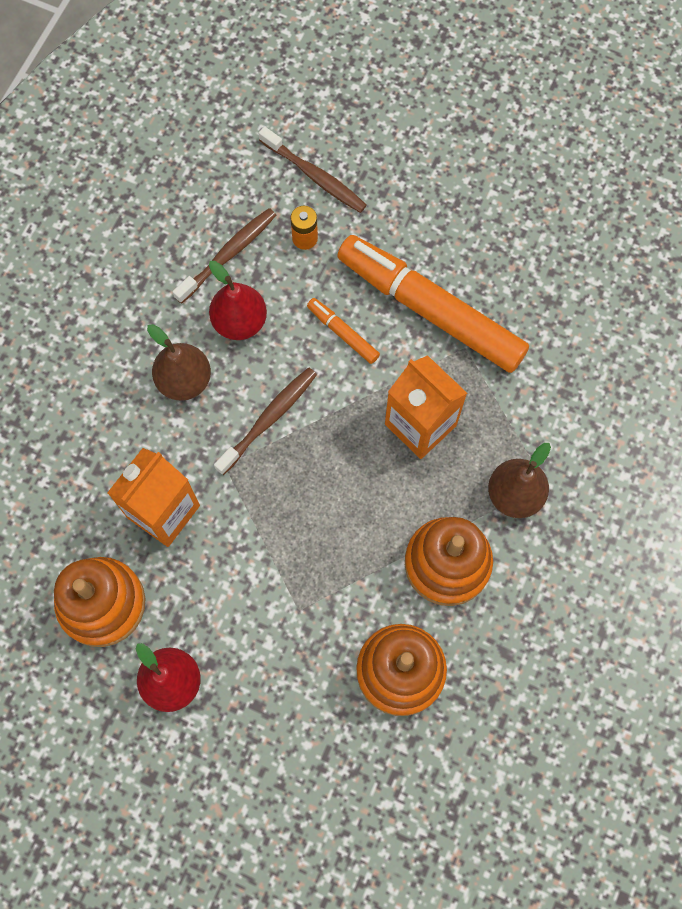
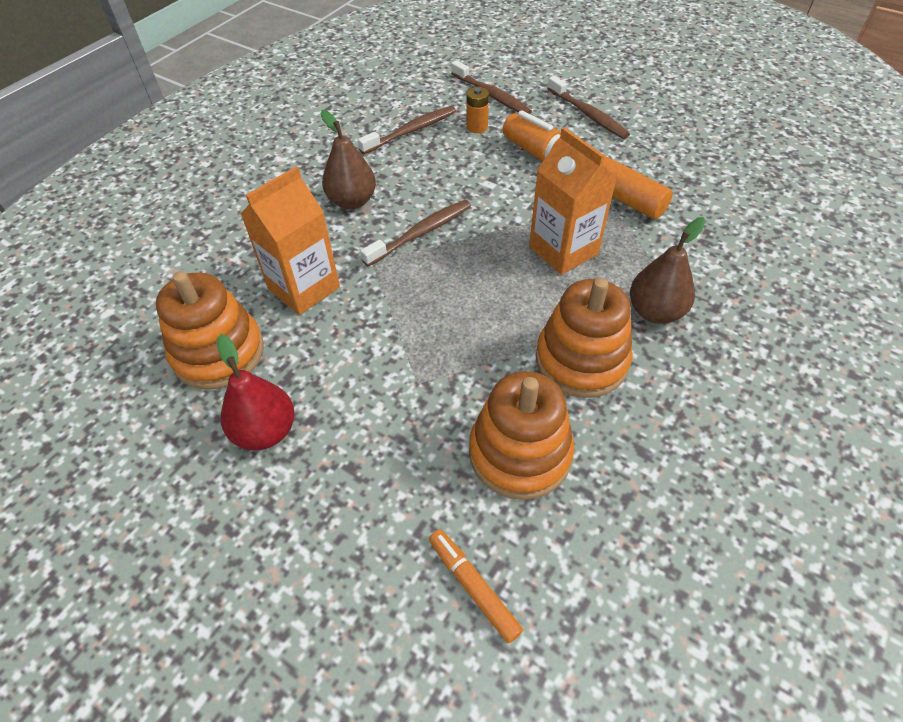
camera: 10 degrees right, 20 degrees down
red pear [209,261,267,340] -> none
orange marker [307,298,380,364] -> orange marker moved to [429,529,523,643]
none -> brown toothbrush [547,76,630,139]

